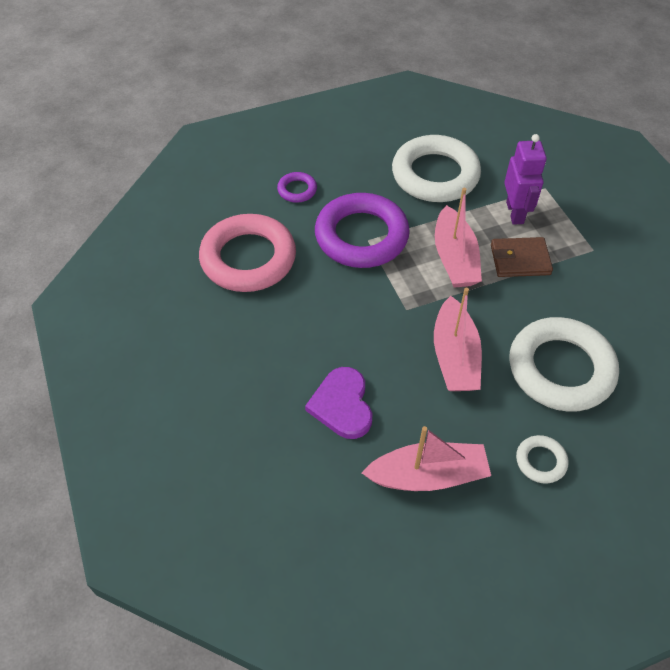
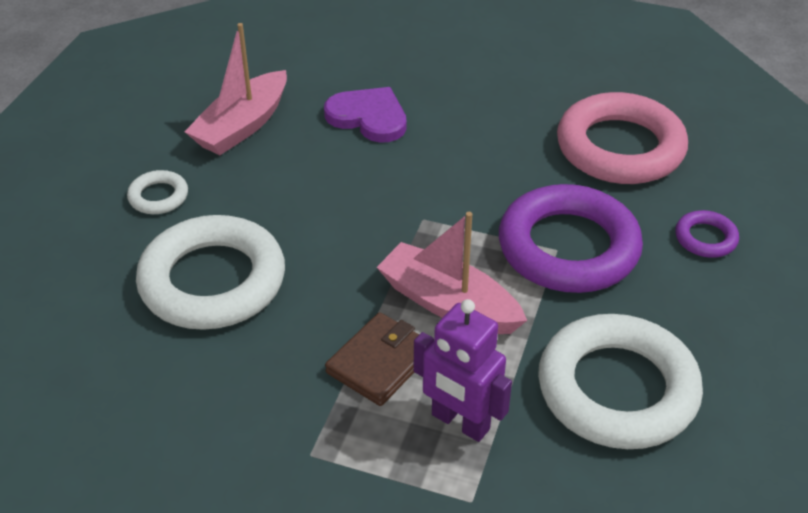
camera: 130 degrees right, 10 degrees down
pink boat [434,288,482,391] -> none

